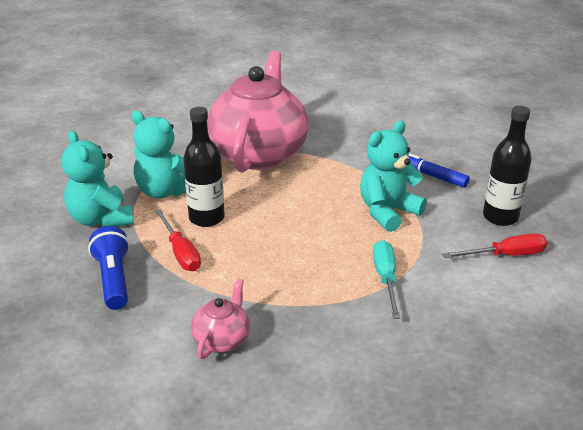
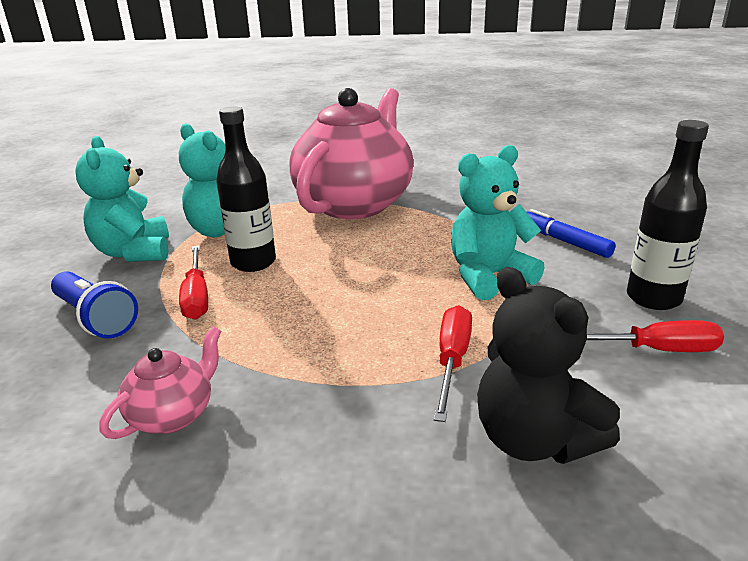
camera: 15 degrees right, 5 degrees down
blue flashlight [88,226,130,310] -> blue flashlight turned 135 degrees clockwise [51,271,138,339]
turquoise screwdriver [373,240,400,319] -> red screwdriver [434,305,472,422]
none -> black teddy bear [478,267,620,464]

